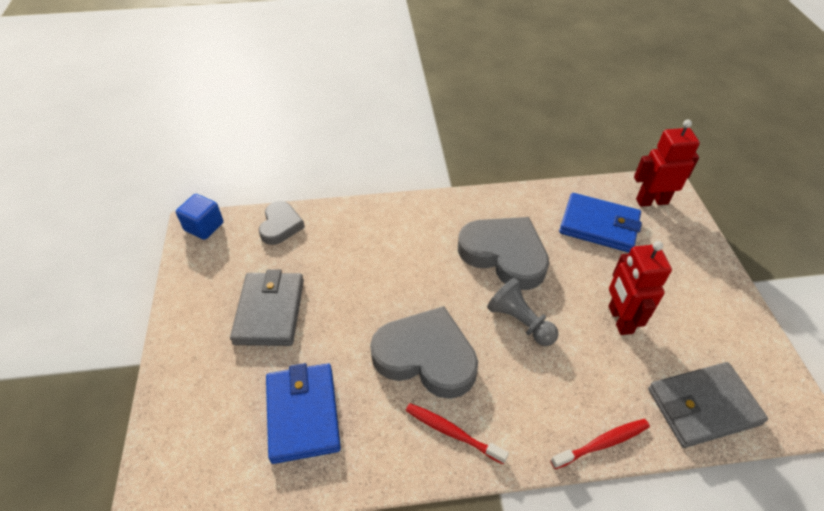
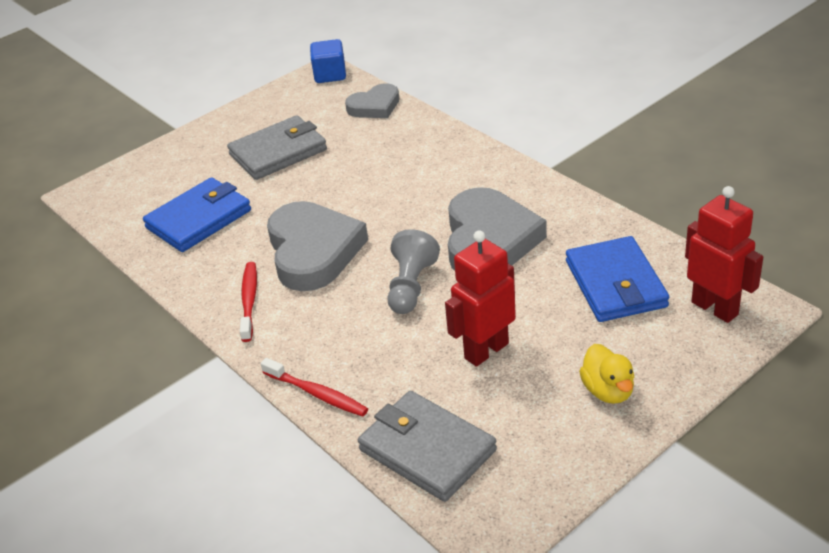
camera: 60 degrees right, 10 degrees down
none -> yellow duck [579,344,634,404]

